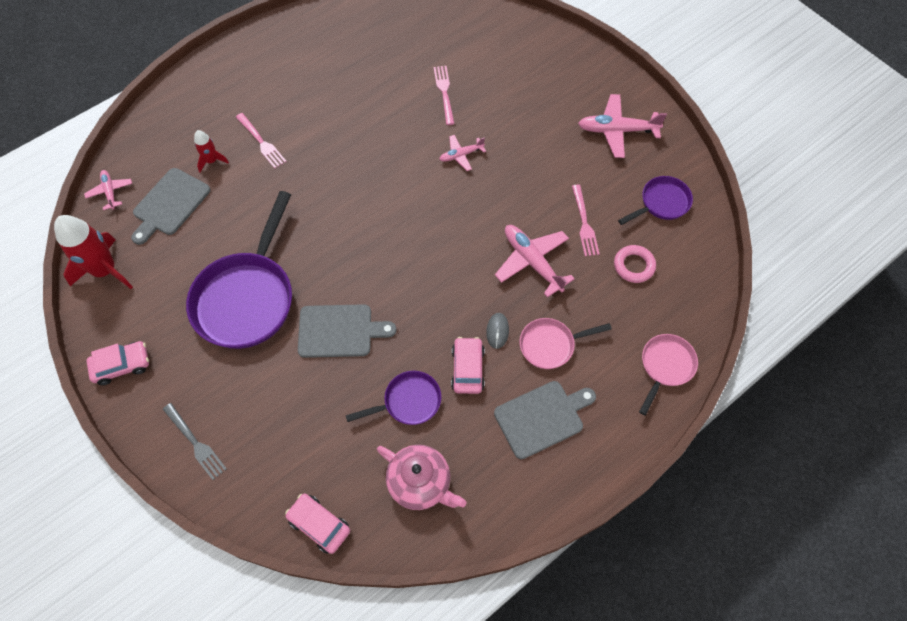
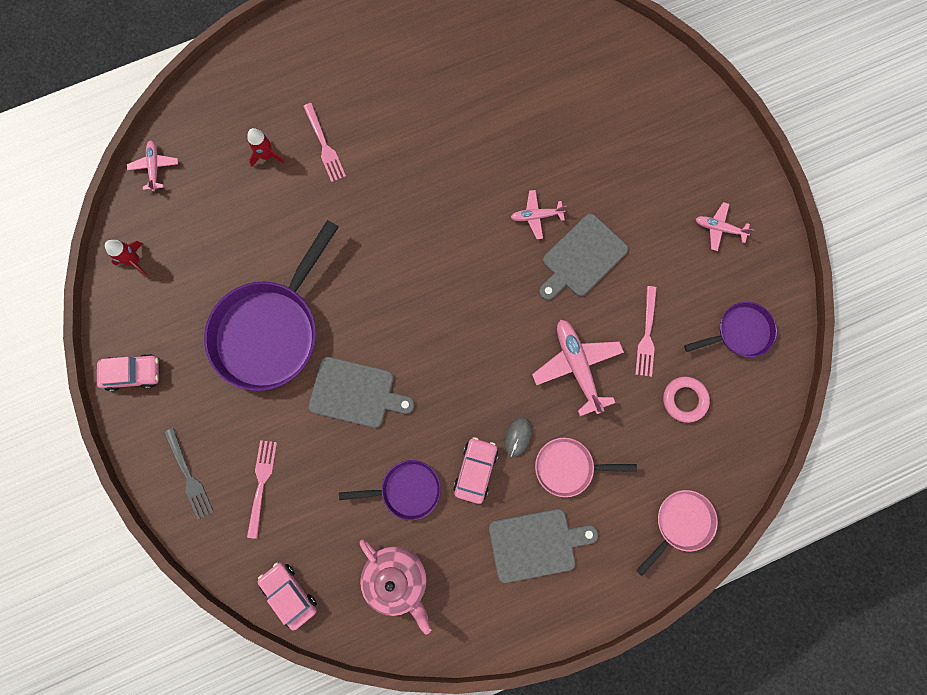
camera: 15 degrees right, 15 degrees up
red rocket [54,215,133,289] -> red rocket [105,240,147,275], size x0.51
grey cutting board [131,168,211,245] -> grey cutting board moved to [539,214,628,300]
pink fork [433,66,455,125] -> pink fork moved to [247,440,277,539]
pink plane [578,94,667,158] -> pink plane [696,202,754,251], size x0.57

